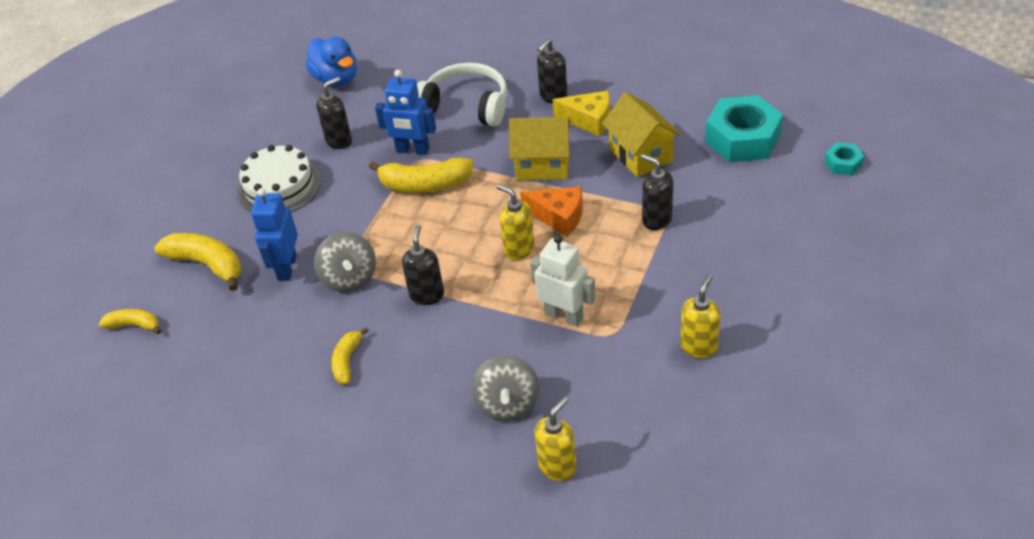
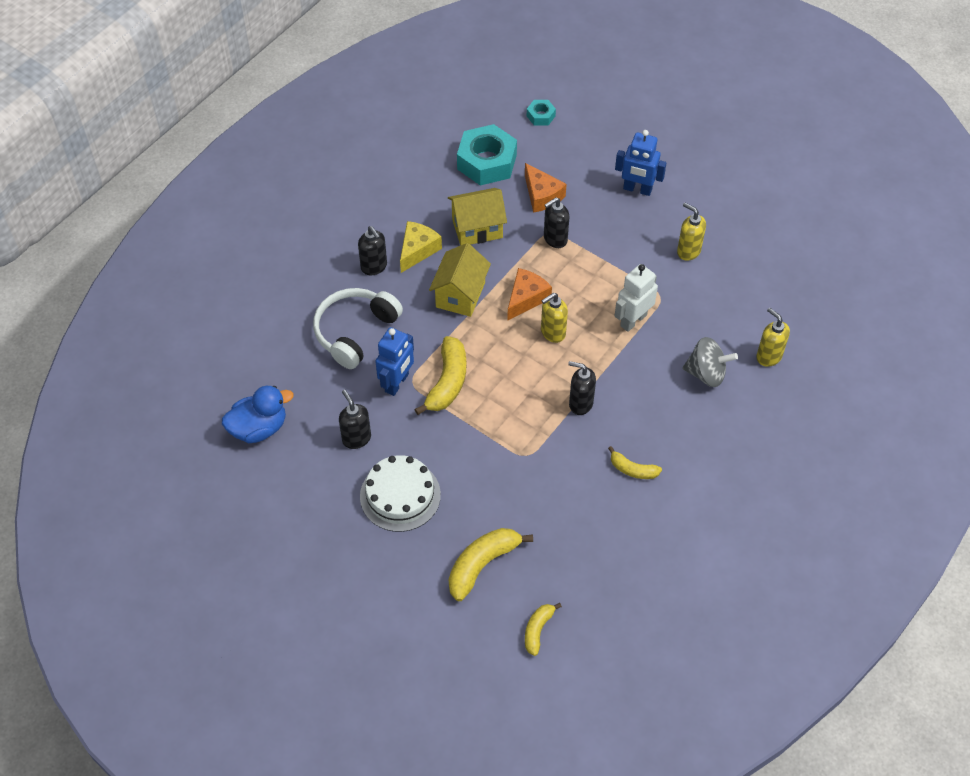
camera: 80 degrees left, 10 degrees up
blue robot [251,188,298,280] -> blue robot moved to [615,130,666,196]
grey spinning top [314,232,376,292] -> none
none -> orange cheese [525,163,567,213]

